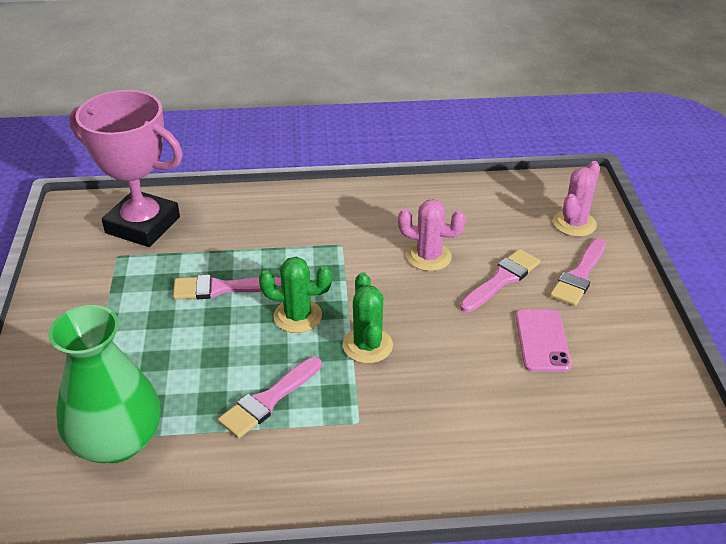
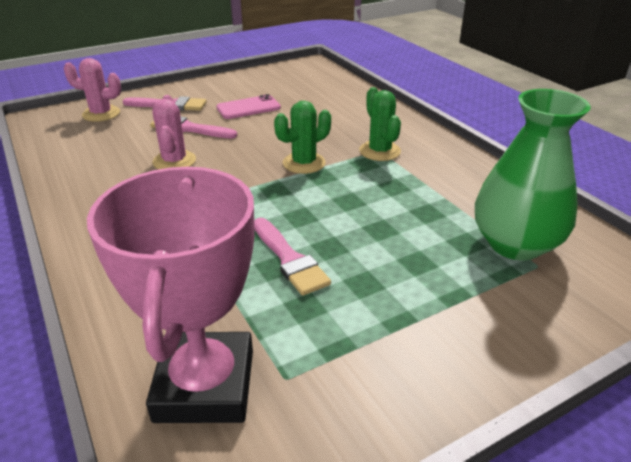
camera: 115 degrees left, 5 degrees down
pink brush [218,357,322,438] -> none
green cactus [259,257,332,333] -> green cactus moved to [359,87,401,161]

